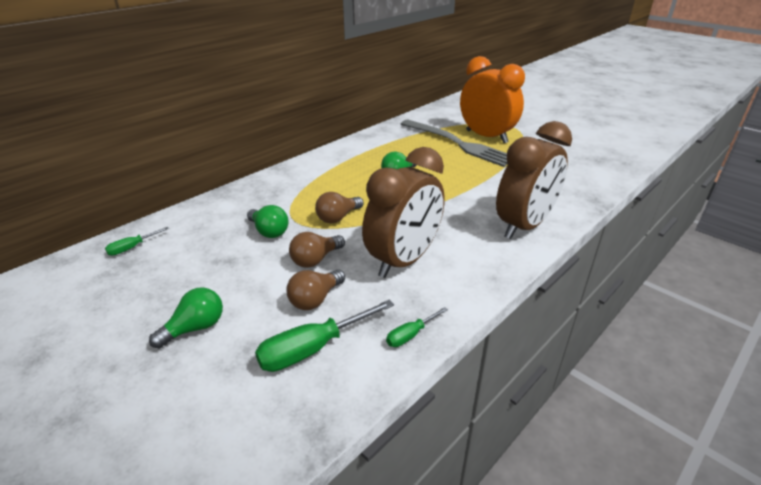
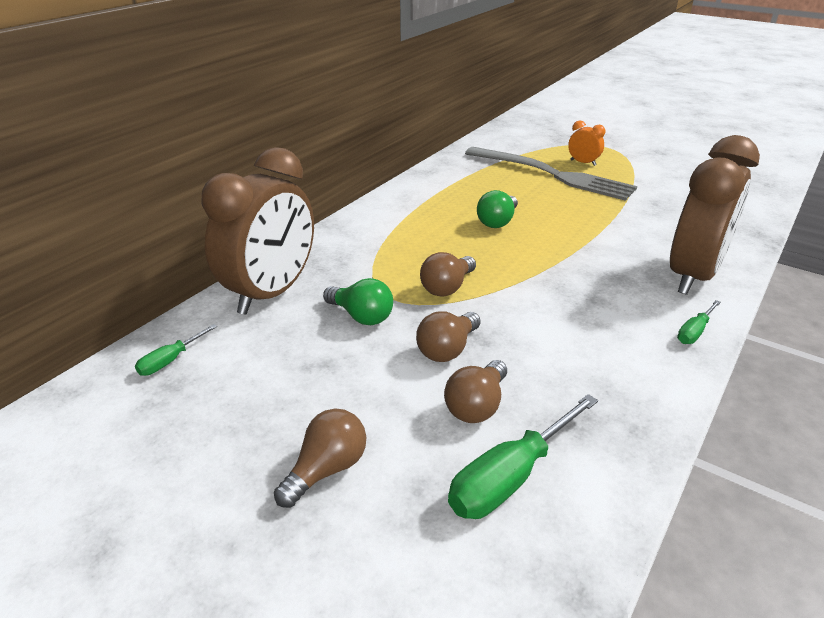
camera: 10 degrees left, 0 degrees up
green light bulb [149,287,223,349] -> brown light bulb [274,409,366,508]
brown clock [362,147,445,278] -> brown clock moved to [202,147,314,315]
green screwdriver [386,307,448,347] -> green screwdriver moved to [677,300,721,344]
orange clock [460,56,525,143] -> orange clock [568,120,605,166], size x0.42

